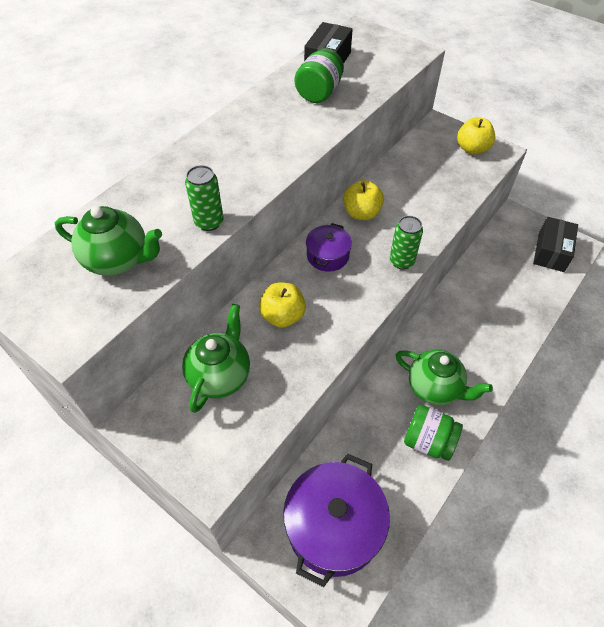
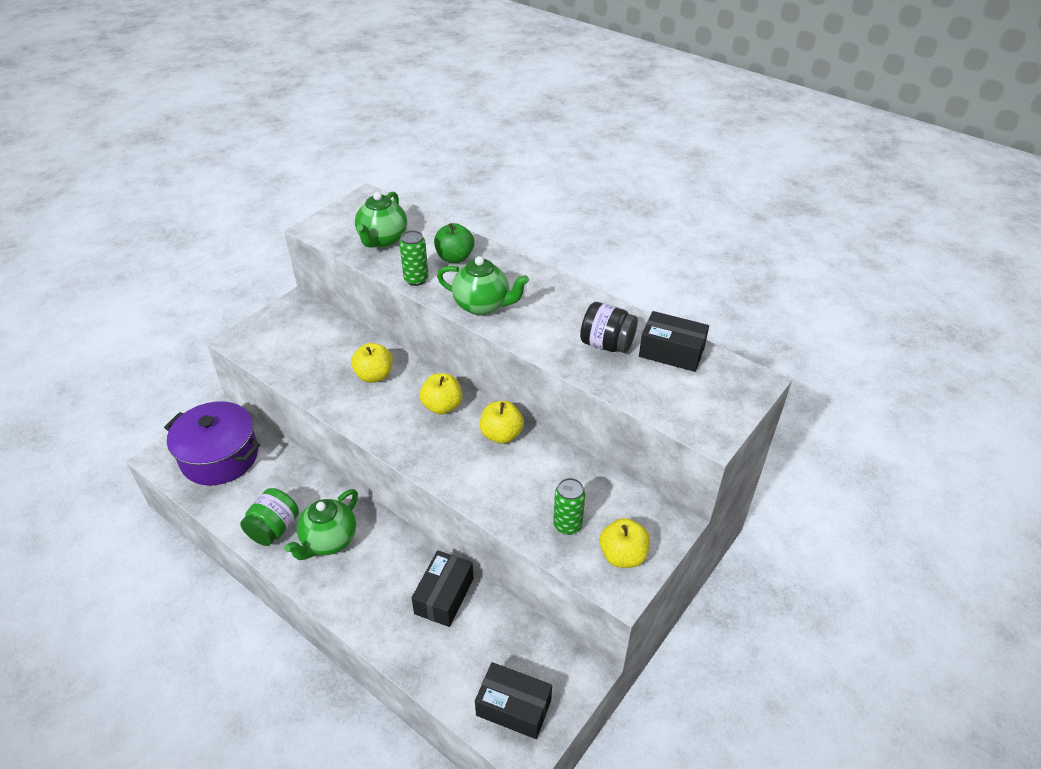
camera: 90 degrees right, 10 degrees down
green teapot [182,304,250,413] -> green teapot moved to [437,256,529,315]
green jar [294,48,344,103] -> black jar [580,302,638,353]
purple pot [306,223,352,272] -> yellow apple [419,373,462,415]
green can [390,216,423,269] -> green can moved to [553,478,586,535]
none -> black box [411,550,474,627]
none -> green apple [434,223,474,263]

